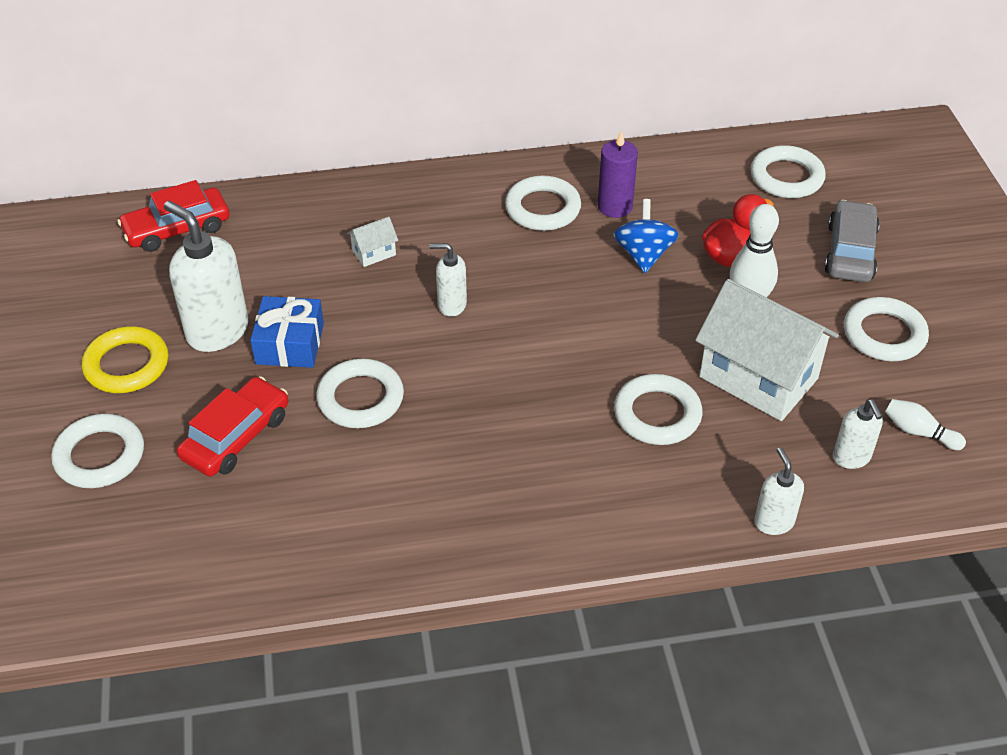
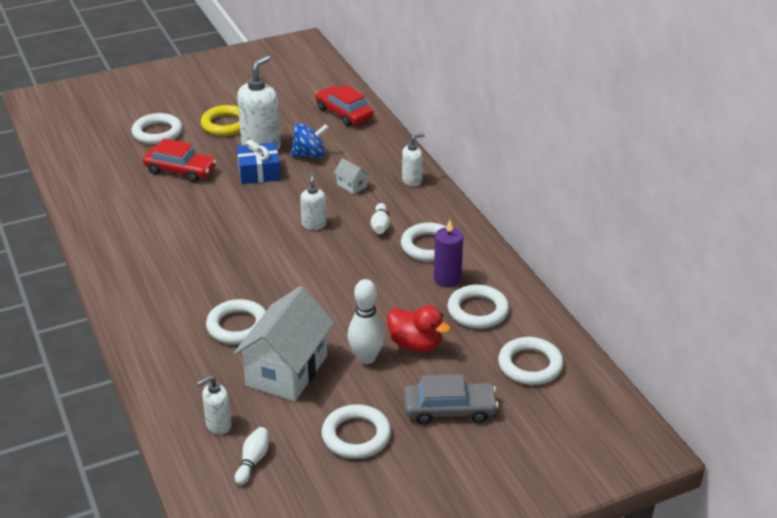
camera: 75 degrees right, 10 degrees down
white ring [316,359,404,428] -> white ring moved to [447,285,509,329]
blue spinning top [613,199,679,273] -> blue spinning top moved to [291,123,329,158]
white soap dispenser [754,447,804,535] -> white soap dispenser moved to [402,133,425,186]
none -> white bowling pin [370,203,390,234]

